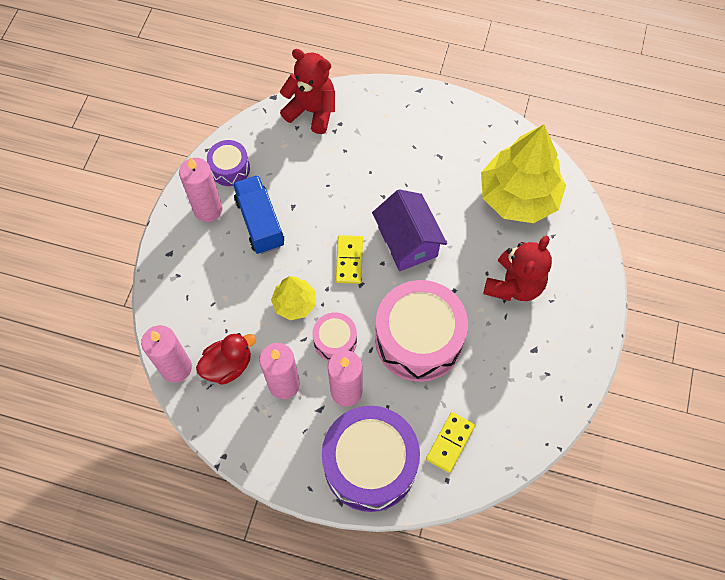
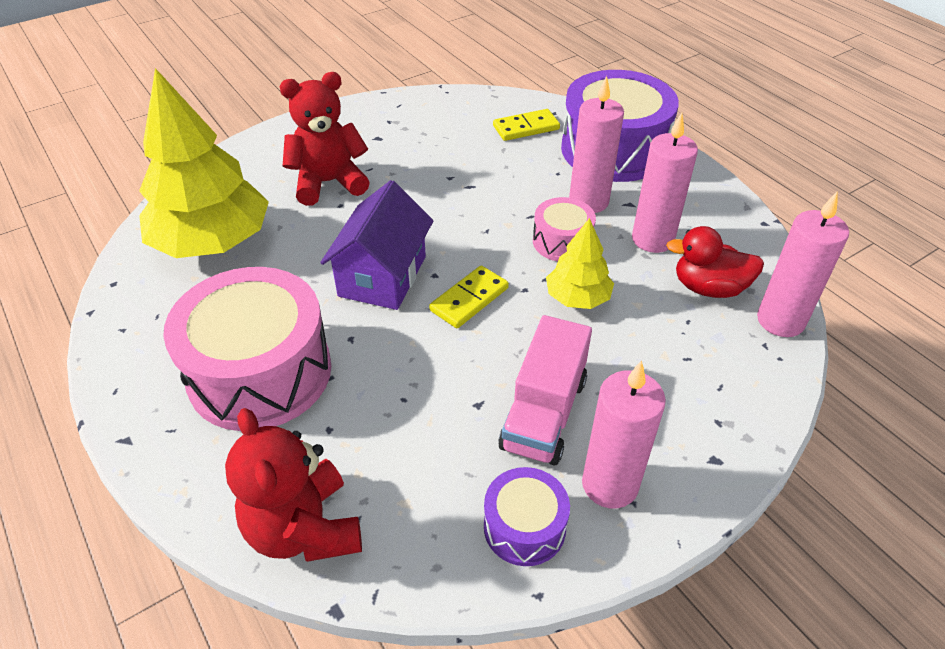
camera: 140 degrees left, 20 degrees down
blue truck [233,175,284,254] -> pink truck [498,315,592,465]
pink drum [375,280,468,382] -> pink drum moved to [163,267,331,431]

